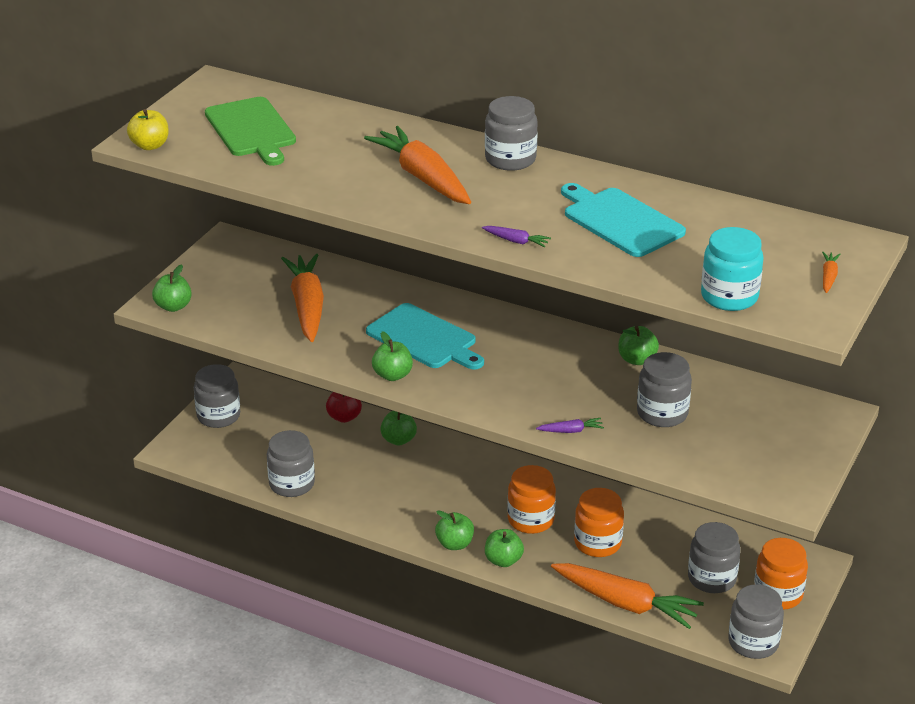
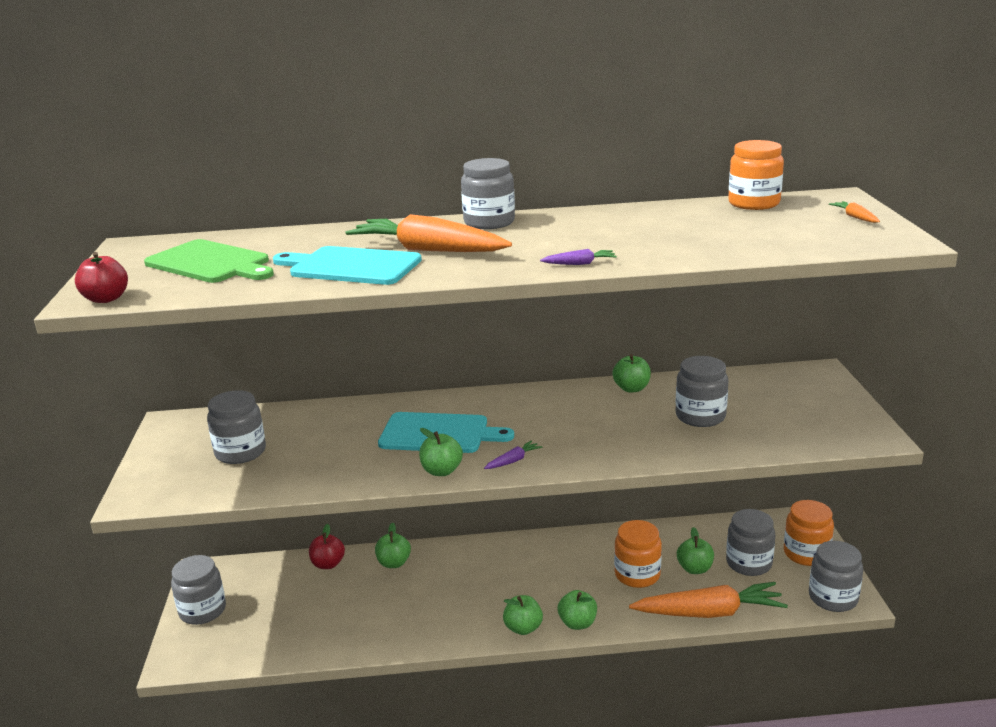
camera: 30 degrees left, 10 degrees down
yellow apple [127,109,169,150] -> red apple [75,252,128,303]
green apple [152,264,192,312] -> green apple moved to [677,527,714,574]
grey jar [267,430,315,497] -> grey jar moved to [207,390,266,464]
orange carrot [281,254,324,342] -> none
orange jar [507,465,556,534] -> orange jar moved to [728,140,784,210]
purple carrot [536,418,604,433] -> purple carrot moved to [484,440,542,469]
turquoise cutting board [561,183,686,257] -> turquoise cutting board moved to [273,246,422,285]
turquoise jar [701,227,764,311] -> none

